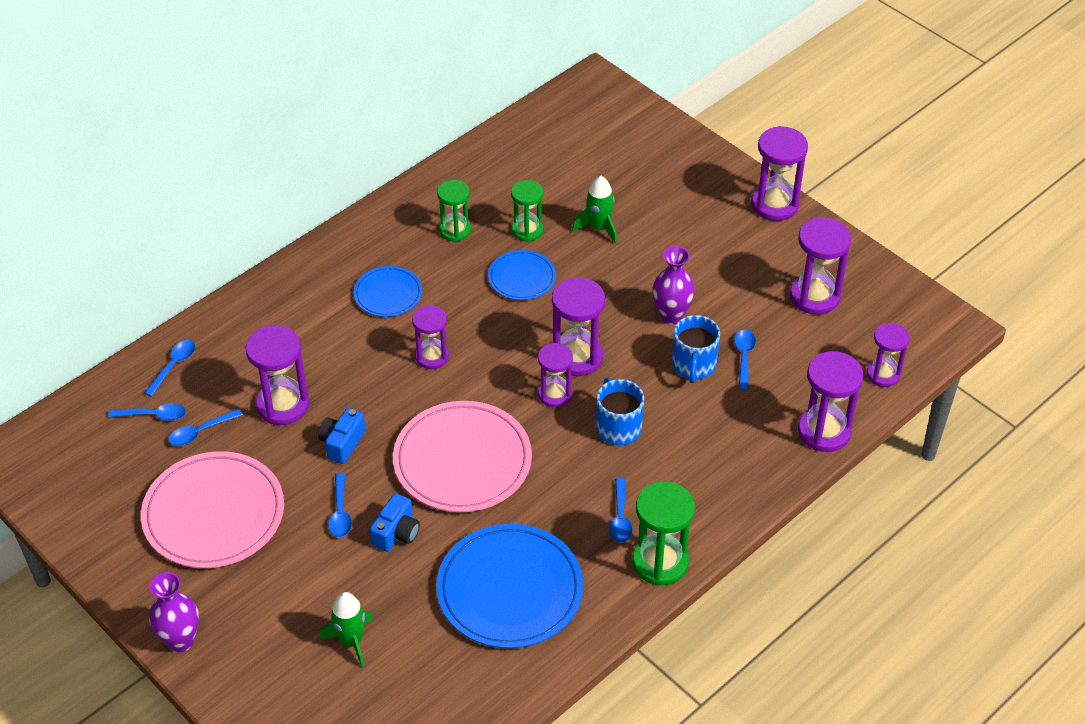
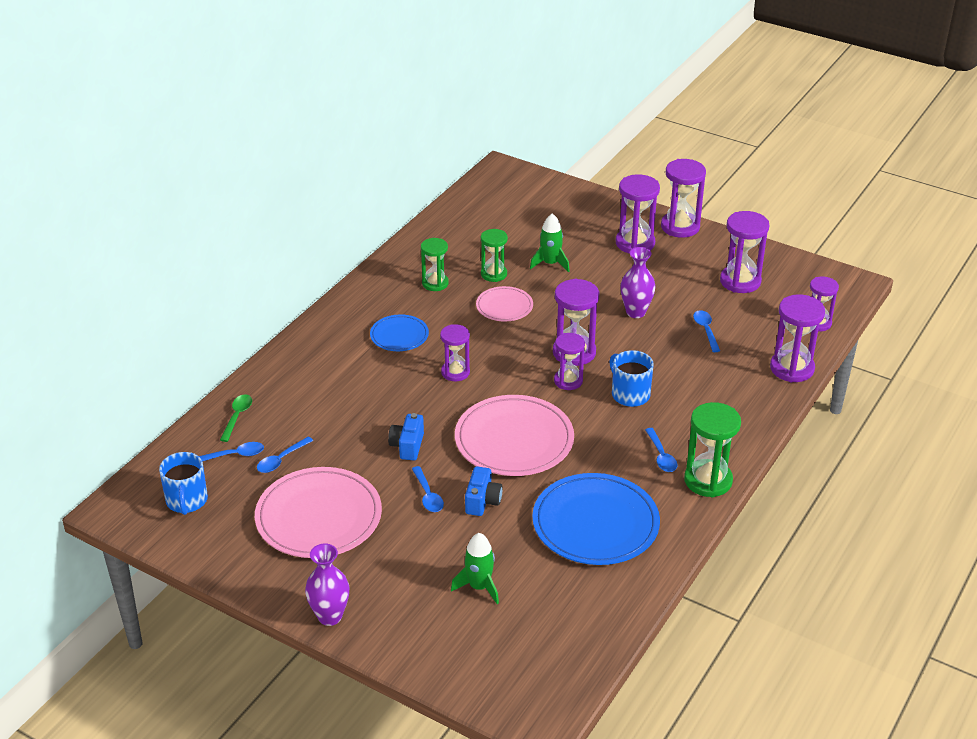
camera: 15 degrees left, 10 degrees down
blue spoon [144,340,195,397] -> green spoon [220,395,252,442]
purple hourglass [245,325,309,425] -> purple hourglass moved to [616,174,660,254]
blue plate [488,250,556,300] -> pink plate [476,286,533,321]
blue mug [672,315,720,383] -> blue mug moved to [159,452,208,515]

